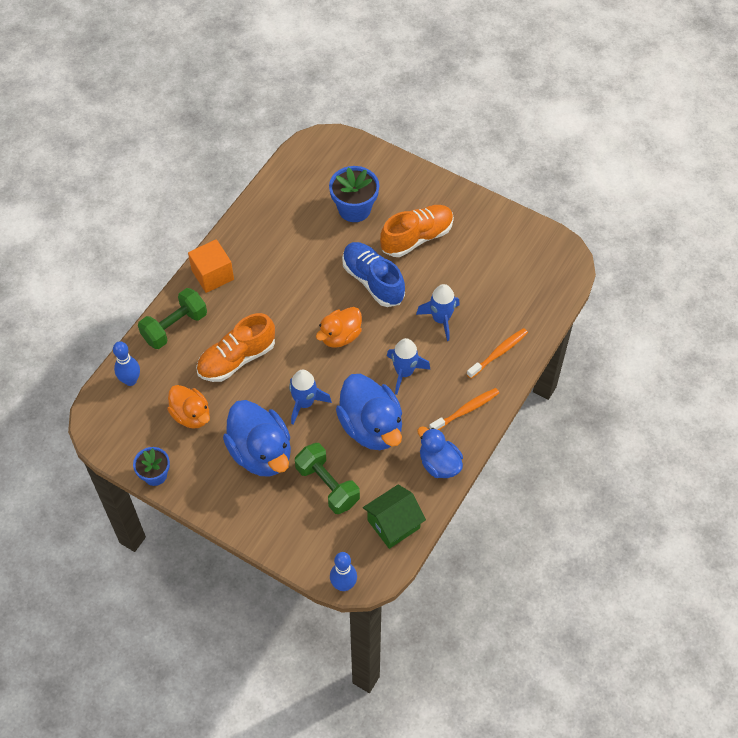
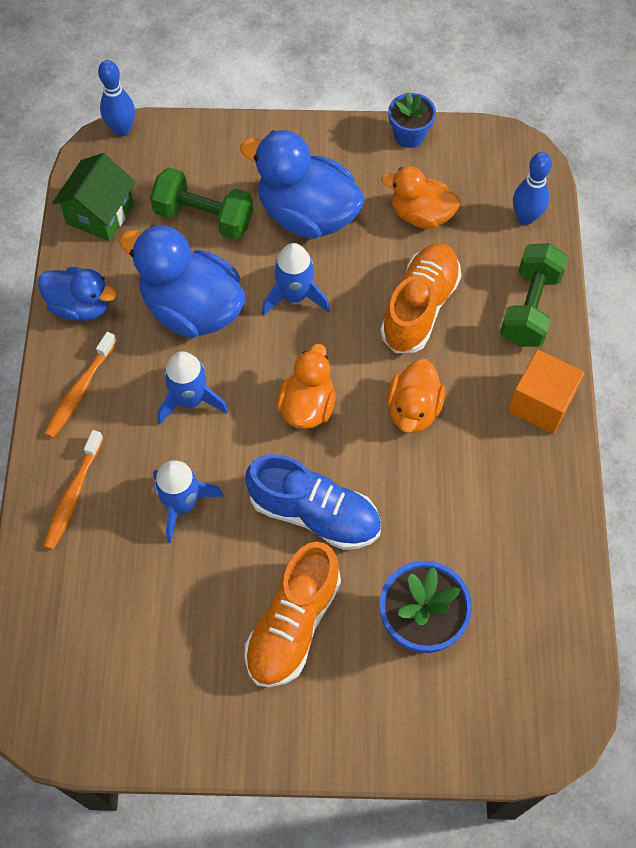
camera: 150 degrees right, 5 degrees up
none -> orange duck [387,359,445,433]

